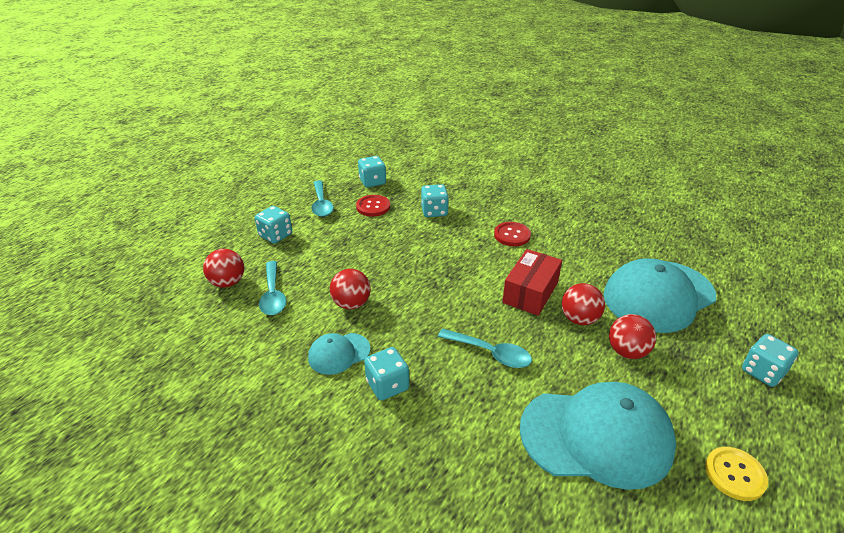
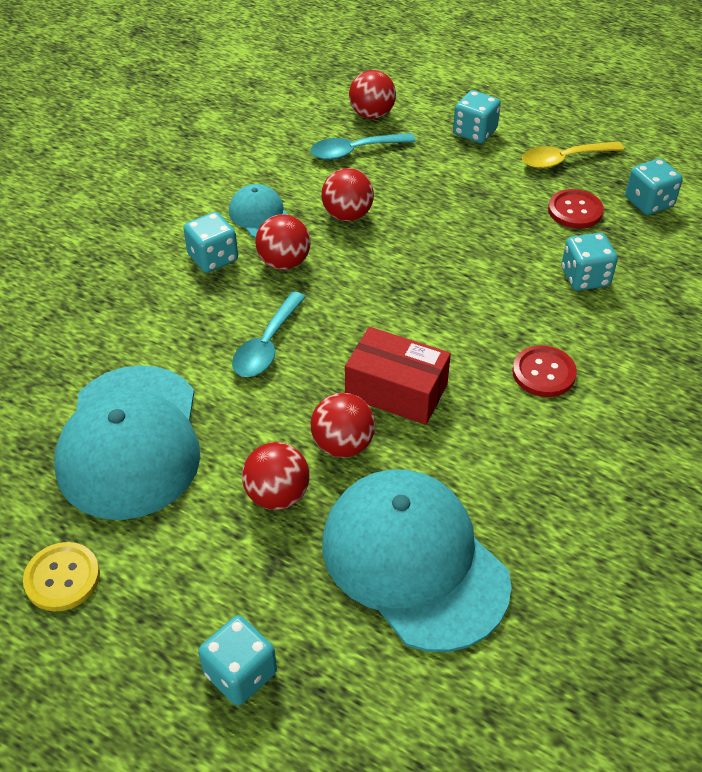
camera: 85 degrees right, 10 degrees up
turquoise spoon [311,180,334,217] -> yellow spoon [522,141,624,169]
none -> red ball [255,214,310,270]

